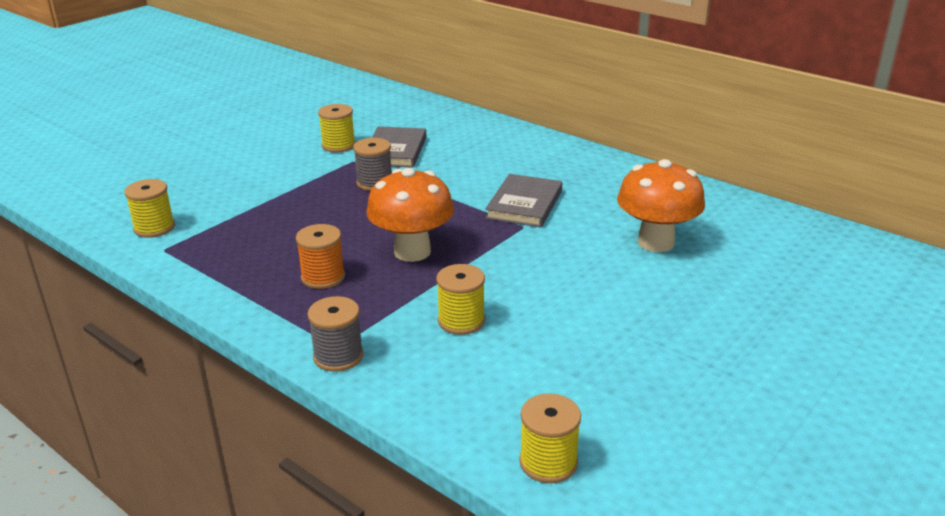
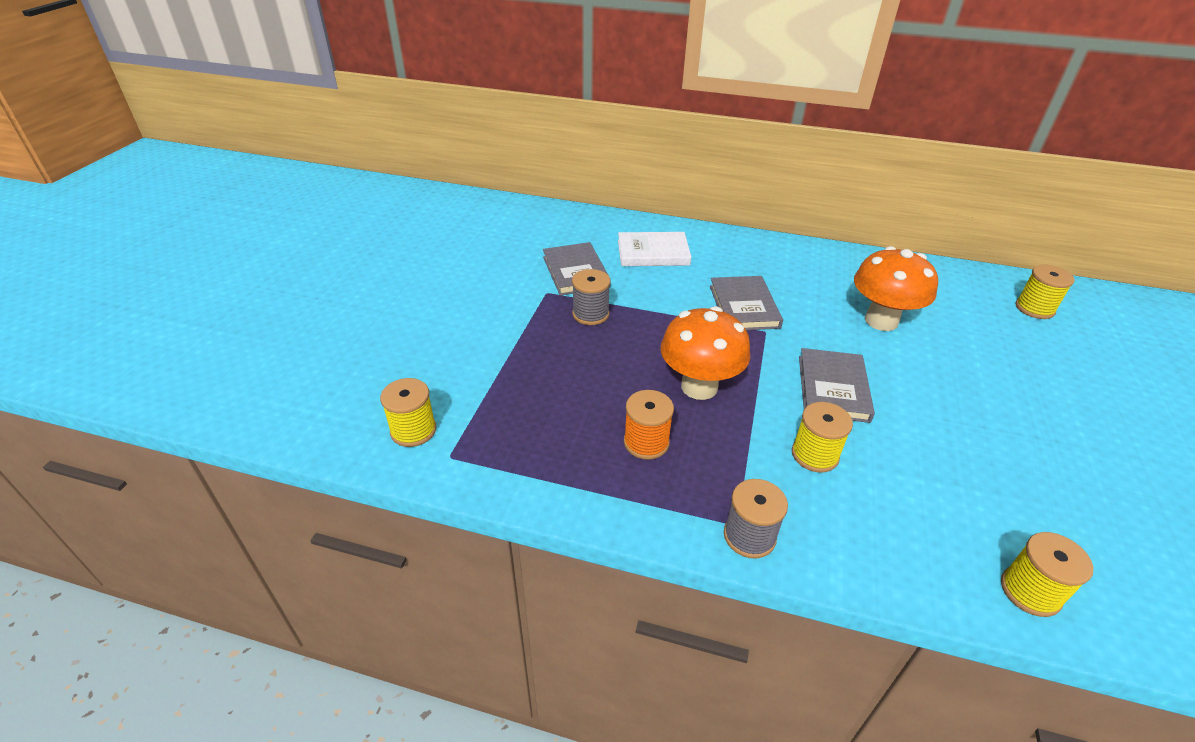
camera: 25 degrees left, 10 degrees up
yellow spool [318,104,356,153] -> yellow spool moved to [1015,265,1075,319]
none -> white book [618,232,691,266]
none -> grey book [799,348,875,423]

